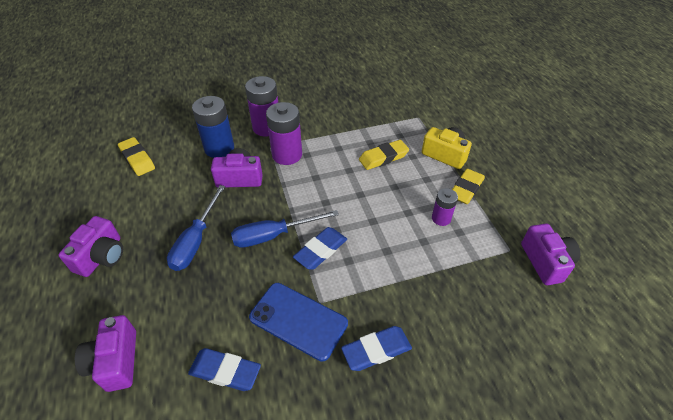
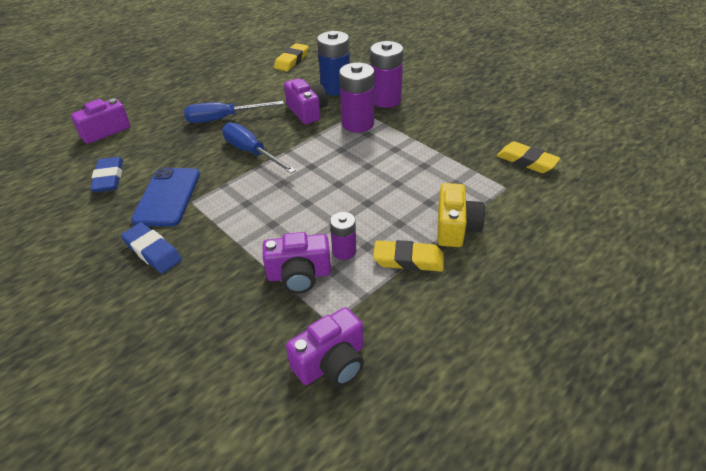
camera: 65 degrees right, 5 degrees down
purple camera [58,216,123,277] -> purple camera moved to [263,232,331,293]
blue eraser [293,227,347,270] -> none
yellow eraser [359,140,409,170] -> yellow eraser moved to [497,142,561,173]

